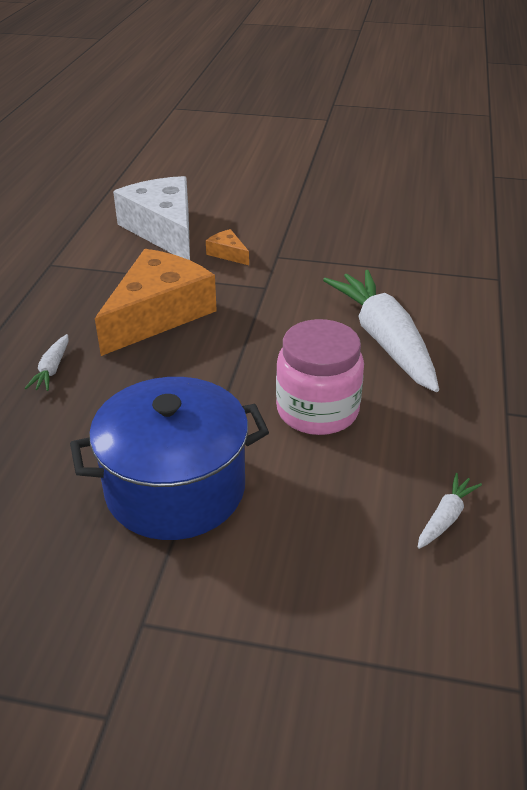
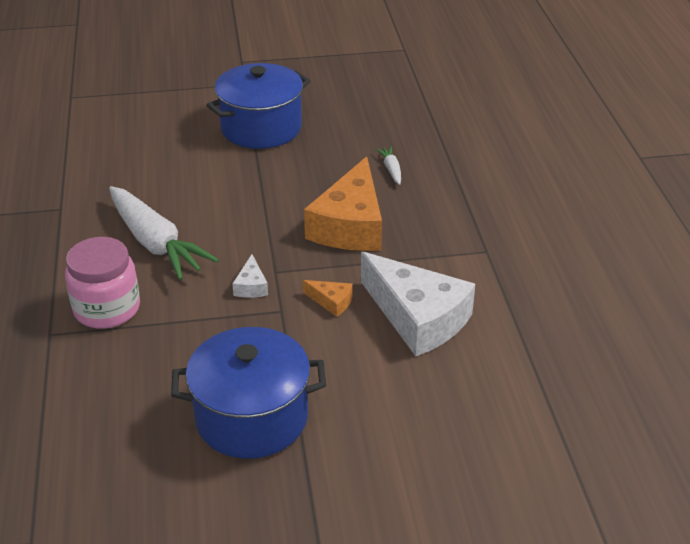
camera: 160 degrees right, 0 degrees up
pink jar [276,319,364,435] -> pink jar moved to [65,237,140,329]
white carrot [418,473,482,549] -> none
none -> blue pot [171,327,326,459]
none -> white cheese [232,254,268,298]

